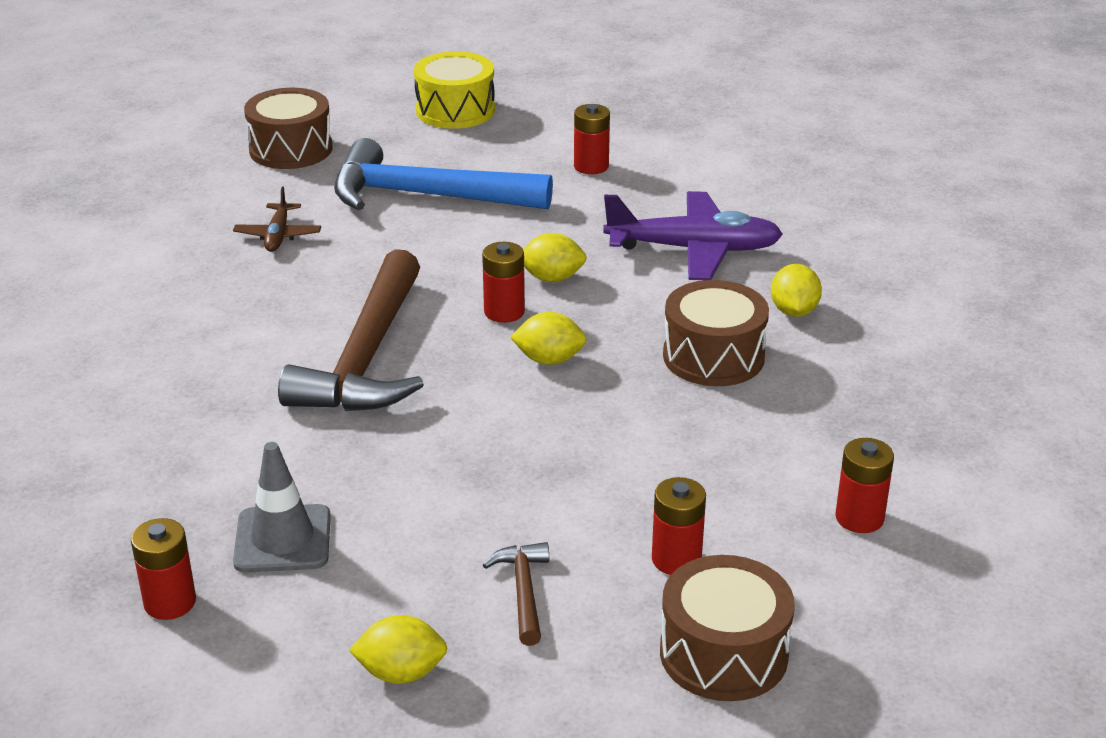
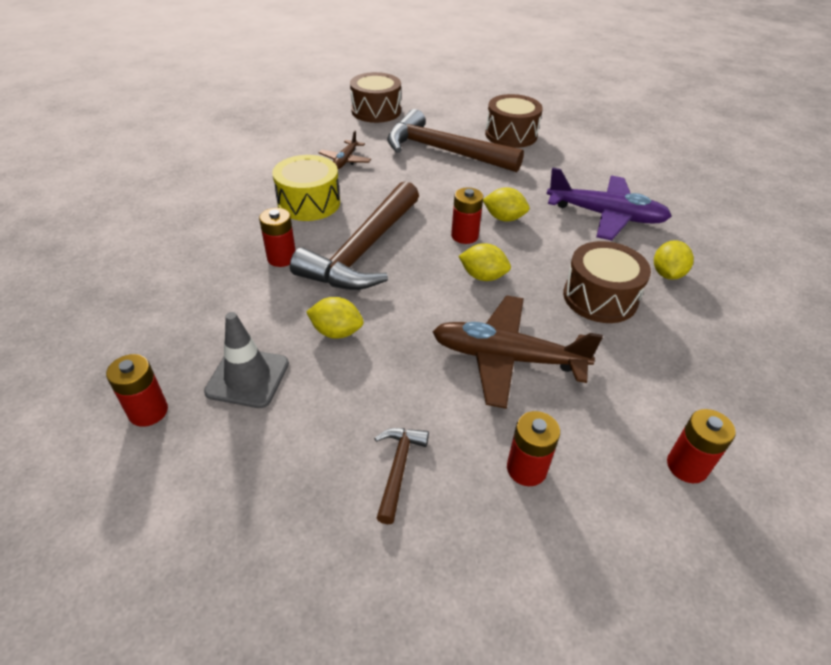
camera: 15 degrees right, 10 degrees up
blue hammer [334,138,553,210] -> brown hammer [387,109,524,172]
yellow lemon [349,615,447,684] -> yellow lemon moved to [306,297,364,339]
yellow drum [414,51,495,129] -> yellow drum moved to [272,155,340,221]
red battery [574,104,610,174] -> red battery moved to [259,208,296,267]
brown drum [660,555,795,701] -> brown drum moved to [485,94,543,148]
none -> brown plane [433,295,603,409]

